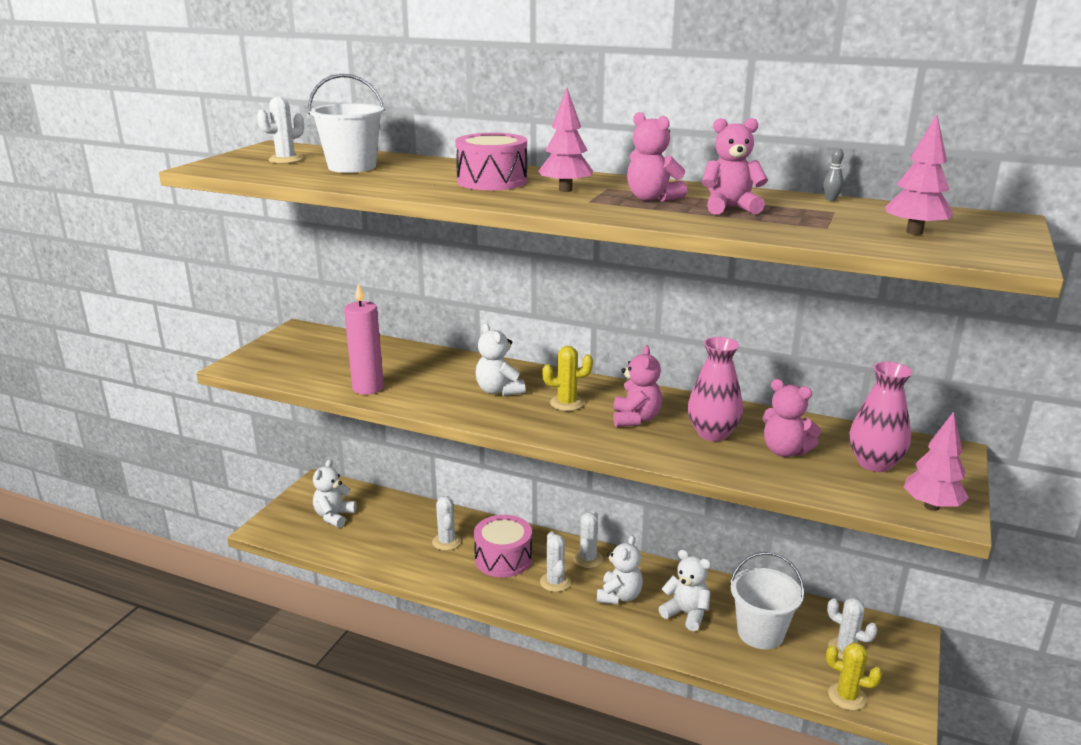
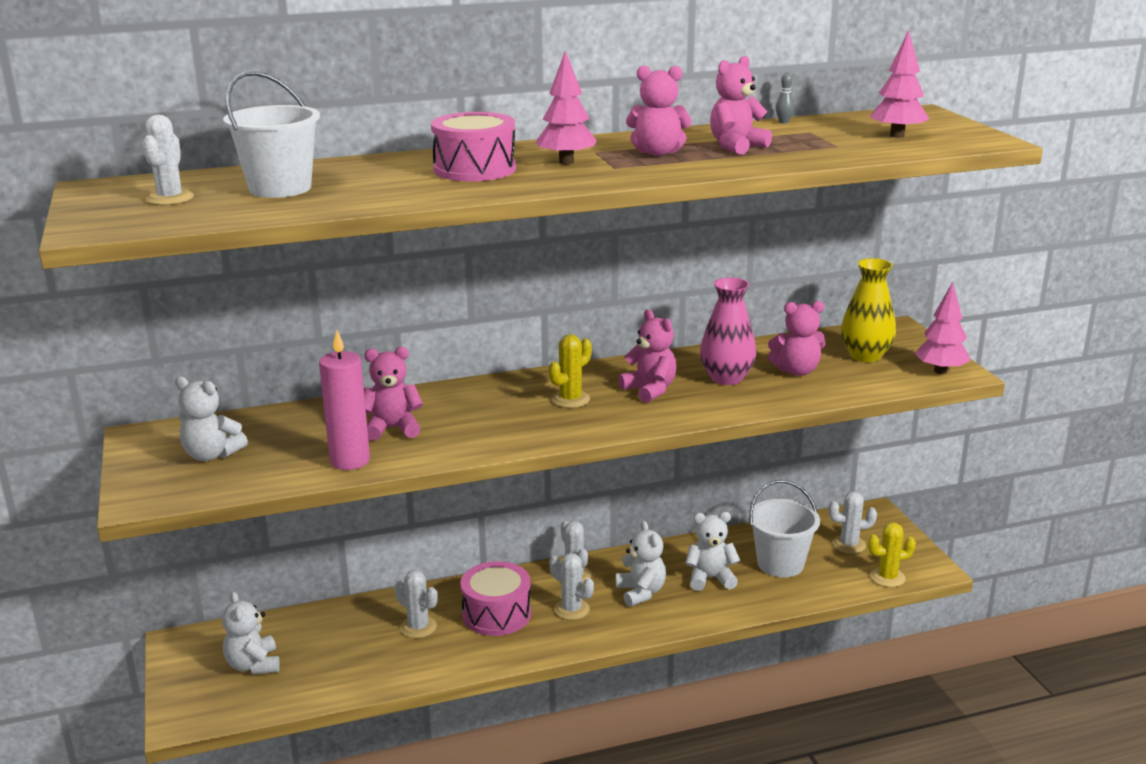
camera: 40 degrees left, 0 degrees up
white teddy bear [476,323,525,396] -> white teddy bear moved to [175,377,248,461]
pink vase [849,361,913,472] -> yellow vase [841,258,896,362]
none -> pink teddy bear [364,347,423,441]

